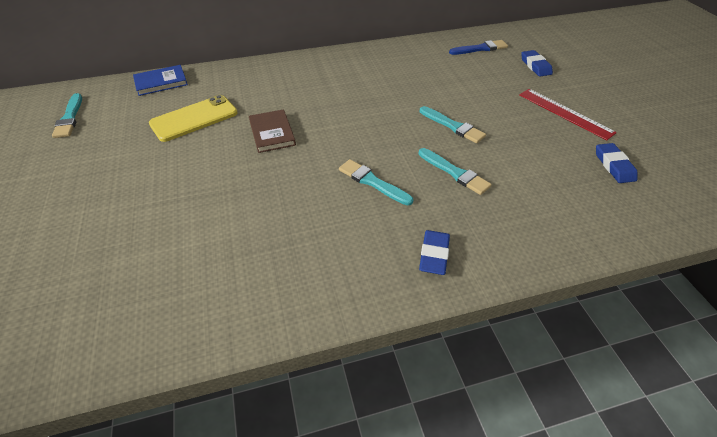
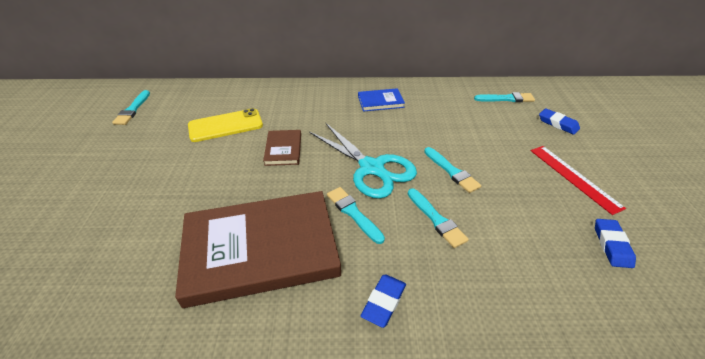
camera: 15 degrees right, 5 degrees down
blue book [133,65,188,96] -> blue book moved to [358,88,405,112]
blue brush [449,40,508,55] -> turquoise brush [474,92,535,102]
blue eraser [521,50,553,77] -> blue eraser turned 45 degrees counterclockwise [539,108,580,135]
none -> brown book [175,191,341,308]
none -> turquoise scissors [309,122,417,199]

